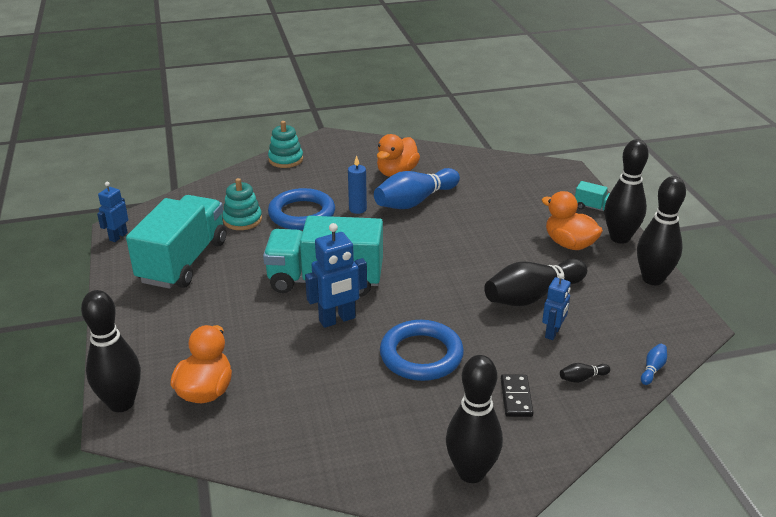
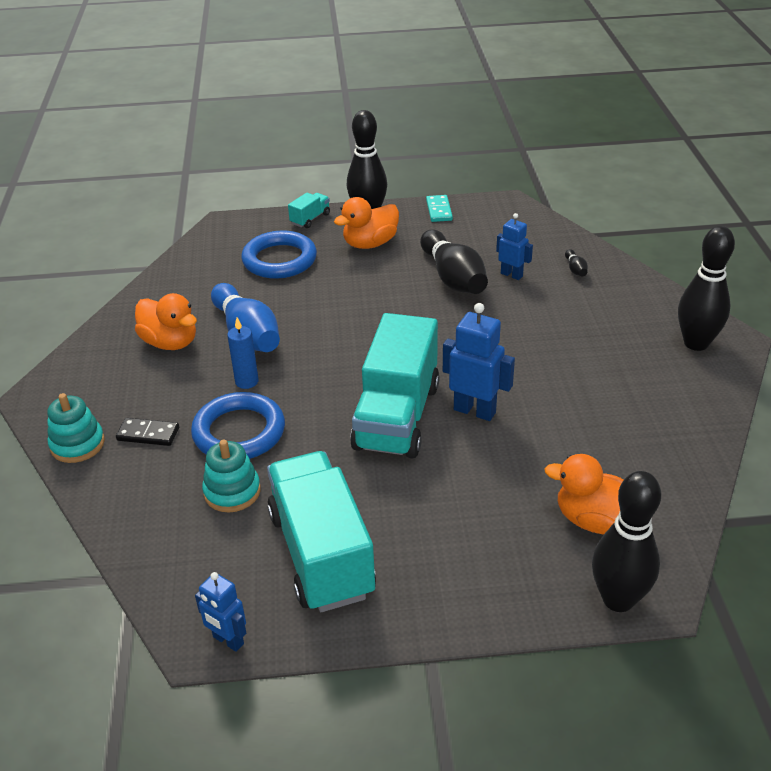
camera: 80 degrees left, 5 degrees up
turquoise truck [126,195,227,289] -> turquoise truck turned 45 degrees clockwise [267,451,376,612]
blue robot [305,223,367,328] -> blue robot turned 45 degrees counterclockwise [443,303,515,421]
blue ring [380,320,464,381] -> blue ring moved to [241,231,317,279]
black domino [501,374,534,417] -> black domino moved to [116,418,179,446]
black bowling pin [637,176,686,285] -> turquoise domino [426,195,453,222]
blue bowling pin [641,344,667,385] -> none

